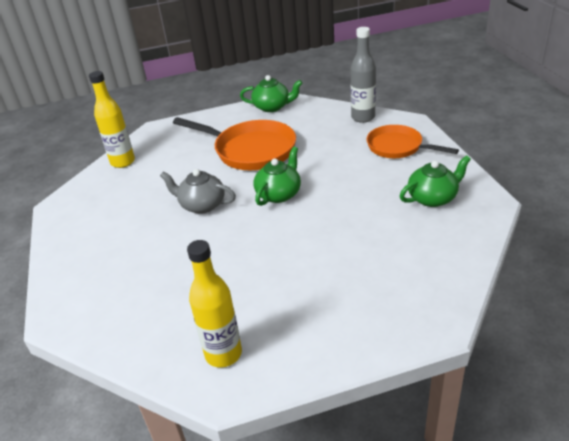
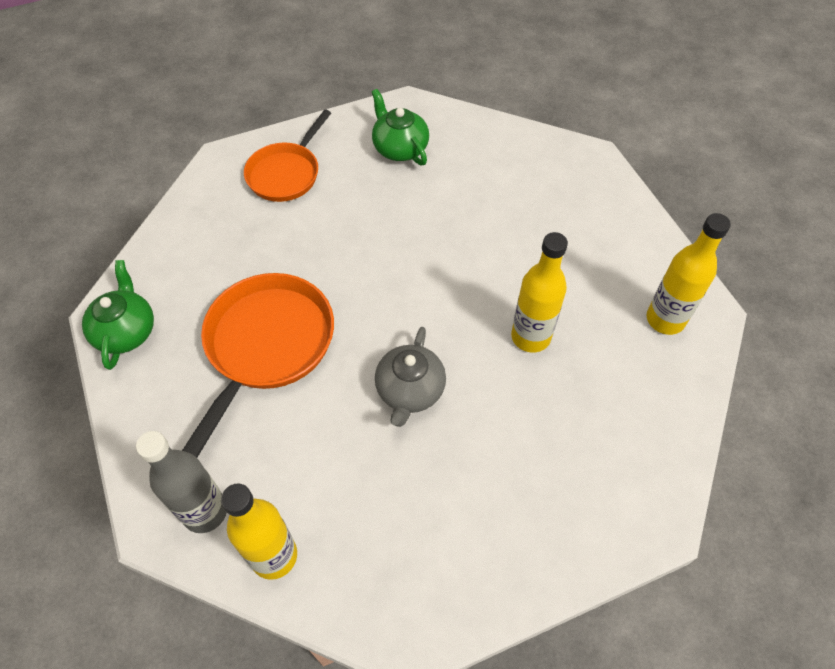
camera: 100 degrees left, 20 degrees up
green teapot [254,147,301,206] -> none
grey bottle [351,27,376,123] -> grey bottle moved to [136,431,227,533]
none -> yellow bottle [511,232,568,353]

